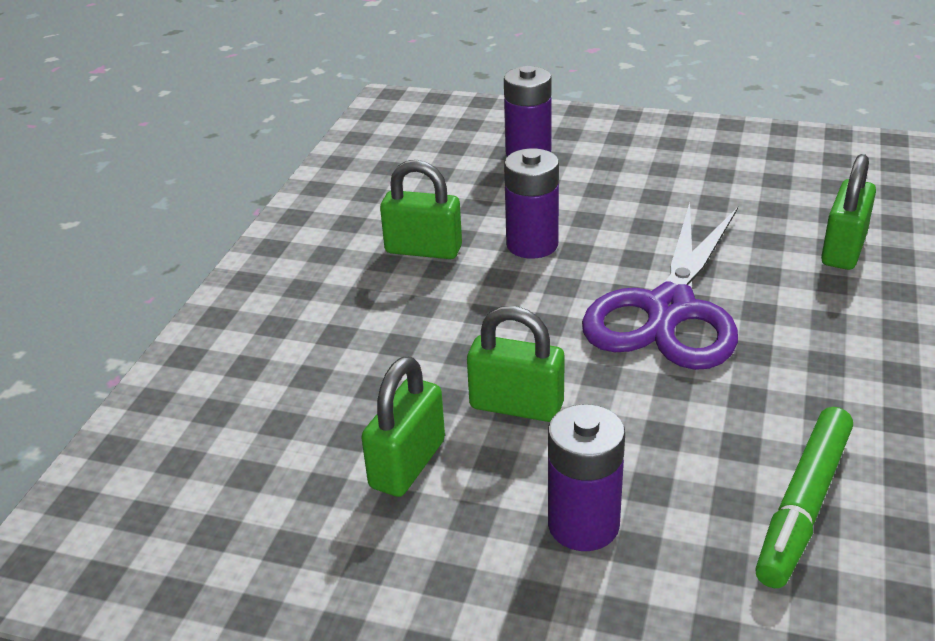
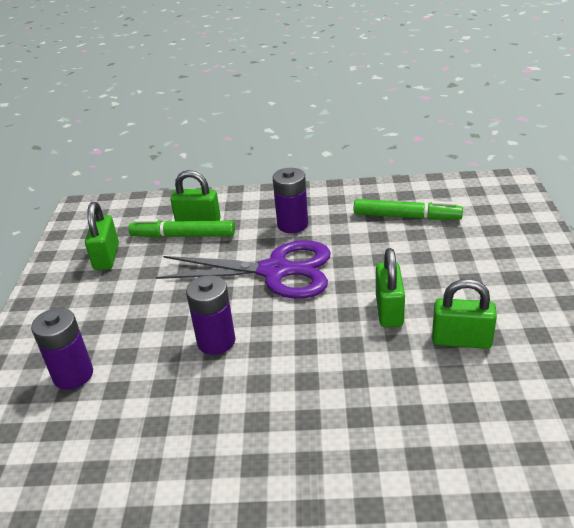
camera: 105 degrees left, 0 degrees up
green padlock [380,160,462,259] -> green padlock moved to [85,202,119,270]
purple battery [548,404,625,551] -> purple battery moved to [273,168,308,233]
none -> green marker [128,219,235,238]

